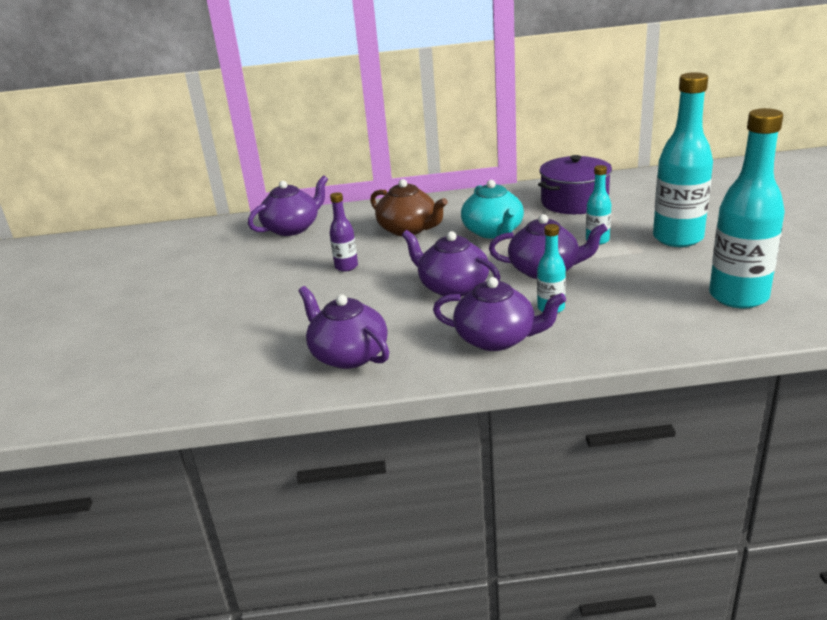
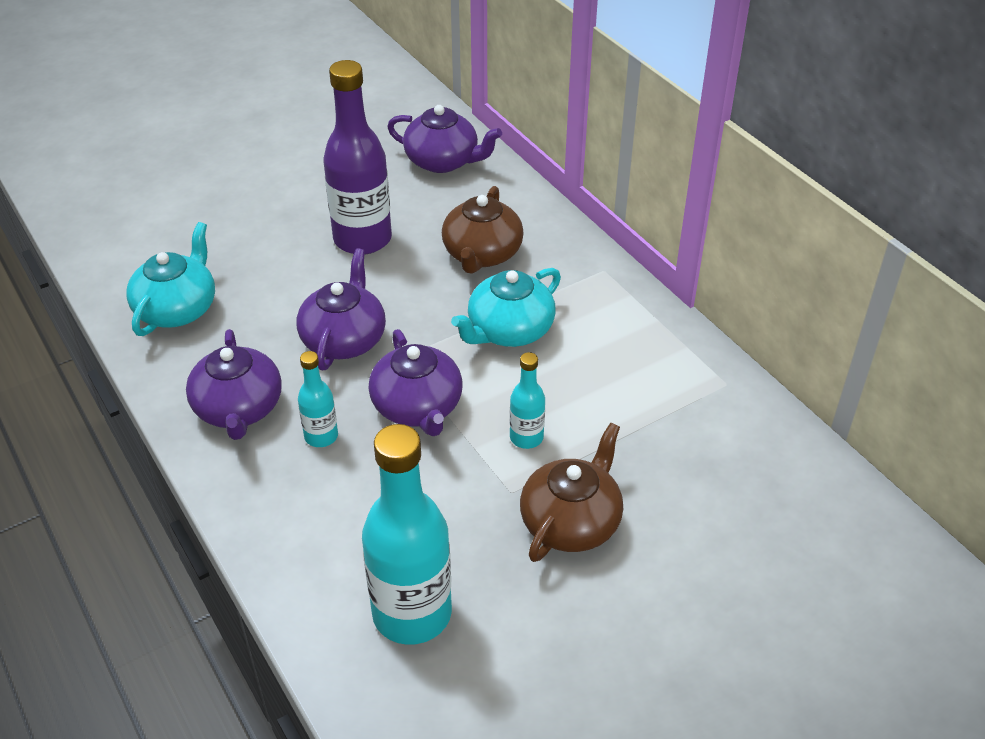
camera: 60 degrees right, 15 degrees up
purple teapot [298,286,389,369] -> turquoise teapot [126,222,215,336]
purple bottle [330,192,358,272] -> purple bottle [323,60,392,255], size x2.05
purple pot [538,155,612,214] -> none
turquoise bottle [653,72,713,247] -> brown teapot [520,423,623,562]

